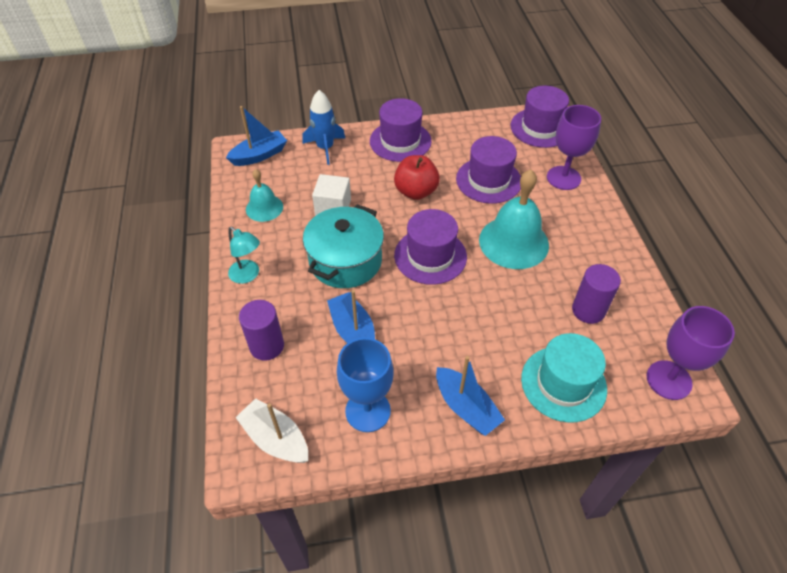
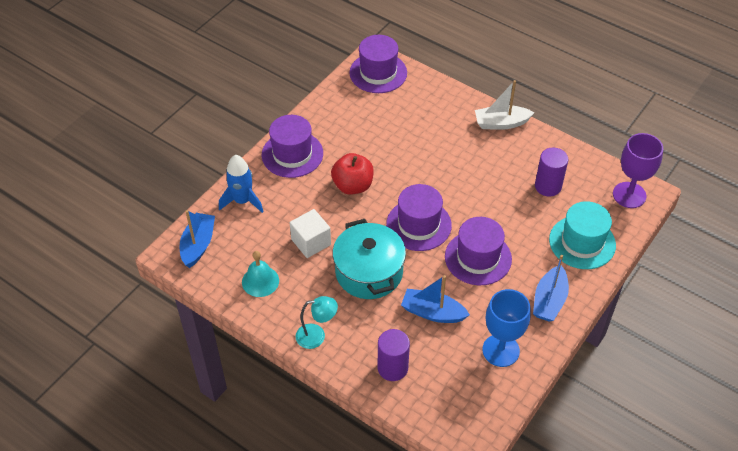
camera: 45 degrees left, 0 degrees up
white boat [235,398,308,463] -> white boat moved to [475,80,534,130]
blue boat [436,356,505,436] -> blue boat turned 105 degrees clockwise [533,255,569,322]
purple hat [456,136,521,204] -> purple hat moved to [445,217,512,285]
turquoise bell [479,169,549,269] -> none
purple goblet [547,105,601,190] -> none

